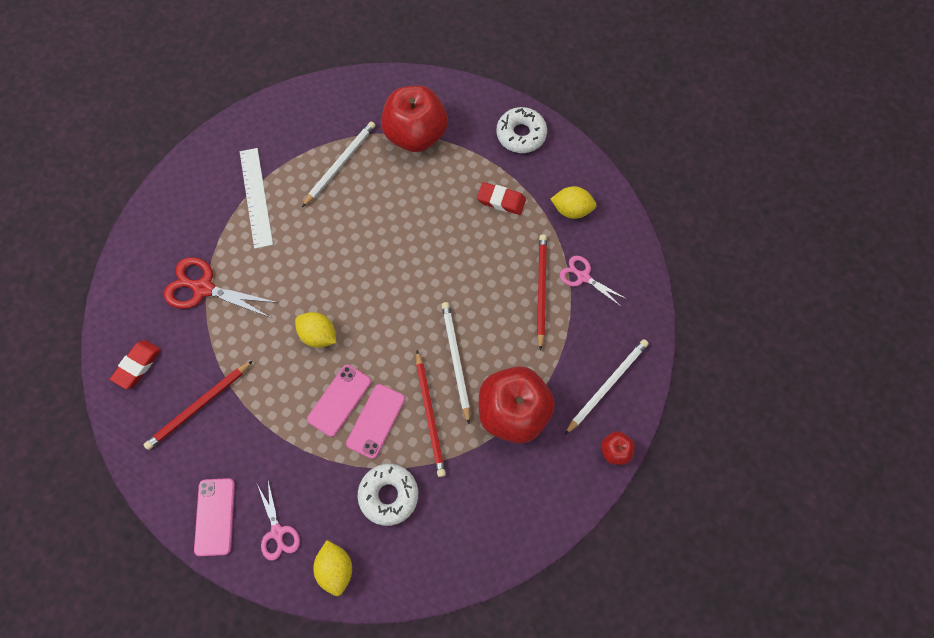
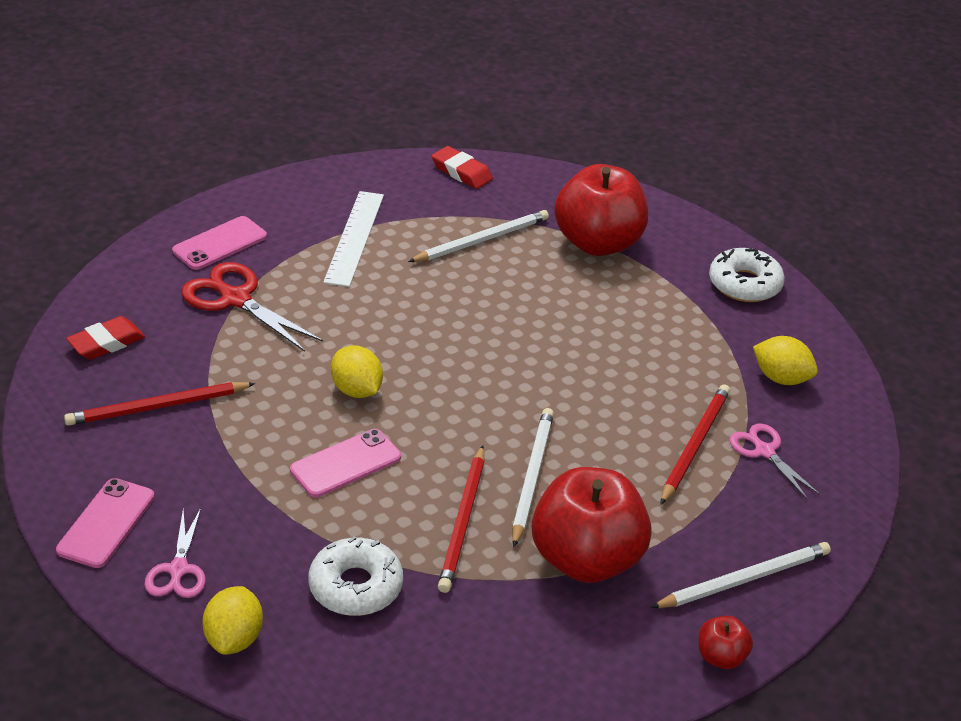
camera: 20 degrees right, 30 degrees down
pink phone [346,384,405,459] -> pink phone moved to [172,216,267,270]
red eraser [477,182,526,215] -> red eraser moved to [432,146,493,189]

